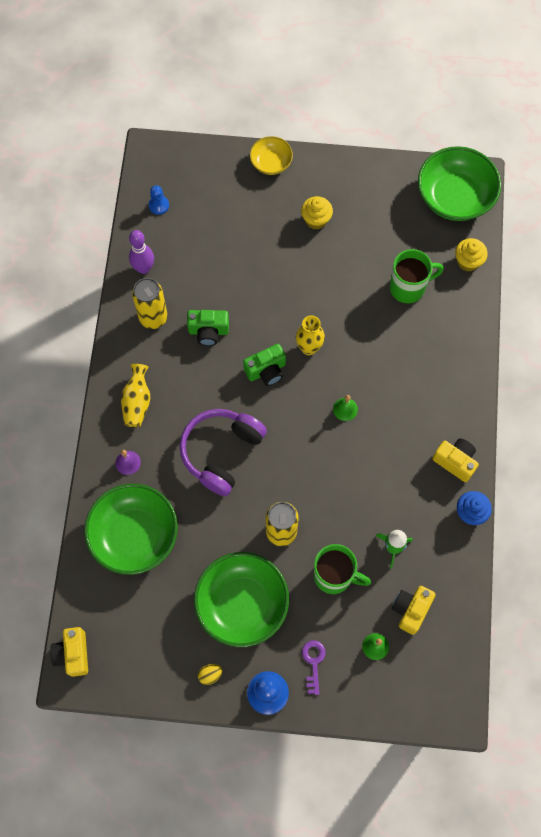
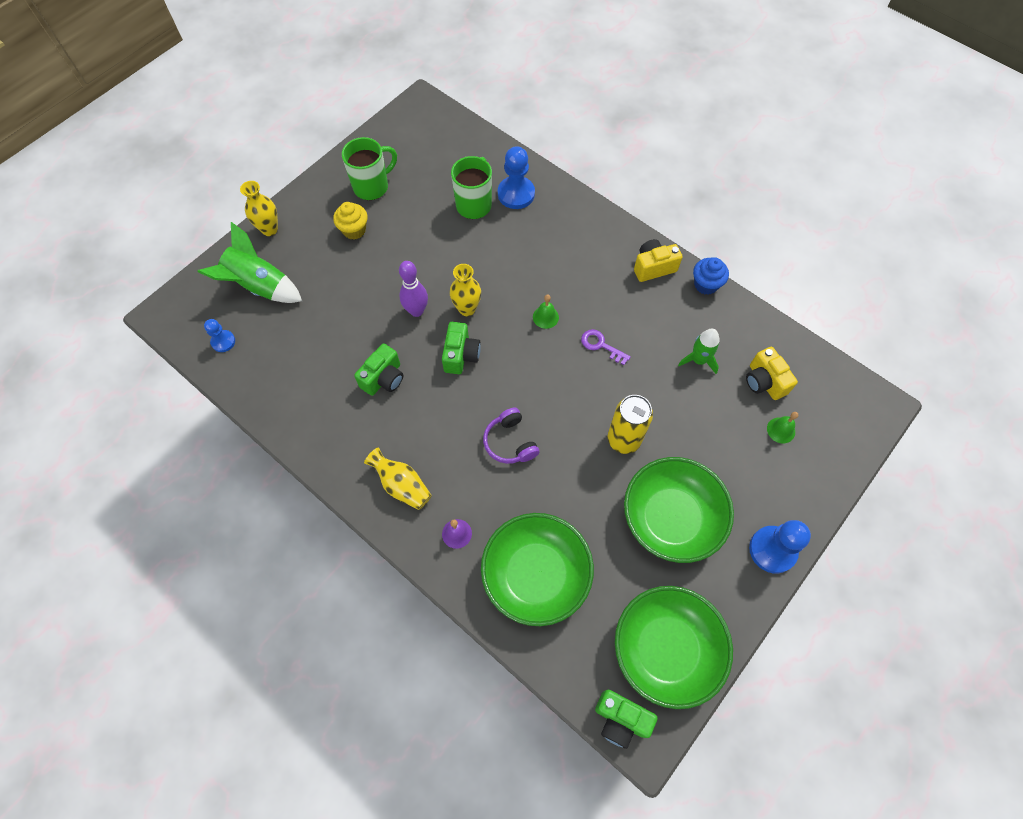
camera: 55 degrees left, 5 degrees down
yellow camera [50,627,88,677] -> green camera [595,690,658,749]
purple bowling pin [129,230,154,274] -> purple bowling pin moved to [399,261,428,317]
yellow can [132,278,168,329] -> none
purple headphones [180,409,267,496] -> purple headphones [483,407,540,464], size x0.58
yellow egg [198,664,222,685] -> none
yellow bowl [250,136,293,175] -> yellow vase [240,181,278,236]
purple key [302,640,326,695] -> purple key moved to [581,329,631,365]
green mug [314,544,371,594] -> green mug moved to [342,137,397,200]
green bowl [418,146,501,221] -> green bowl moved to [615,586,733,709]
yellow cupcake [455,238,488,272] -> none
none -> green rocket [198,222,302,303]
none -> blue pawn [498,146,535,209]

